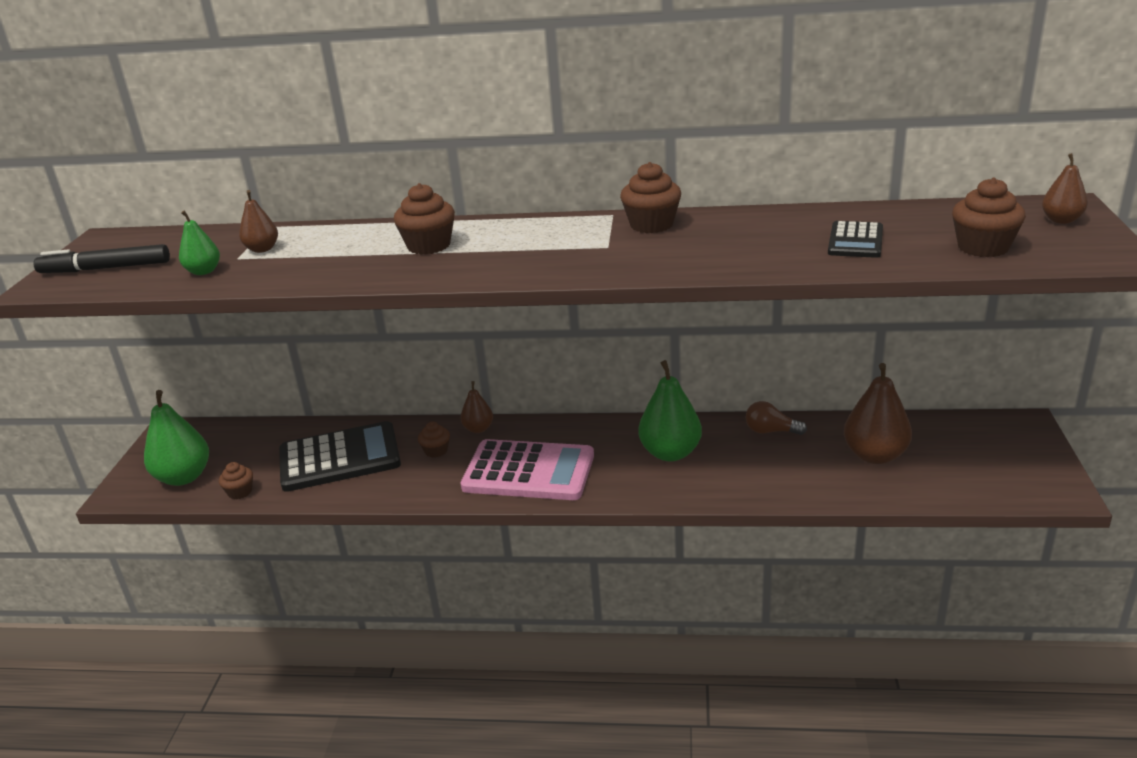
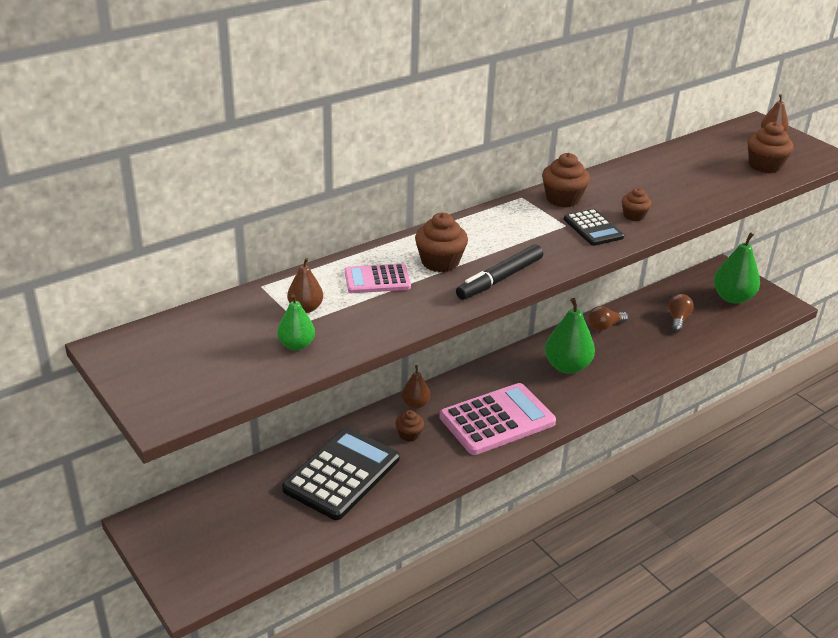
camera: 45 degrees left, 5 degrees up
black marker [33,244,170,273] -> black marker moved to [456,244,543,300]
green pear [144,390,209,486] -> green pear moved to [714,232,760,304]
brown cupcake [219,462,253,499] -> brown cupcake moved to [622,188,651,221]
black calculator [828,221,883,258] -> black calculator moved to [564,209,624,246]
brown pear [844,363,912,464] -> brown light bulb [669,294,694,332]
none -> pink calculator [345,263,411,293]

